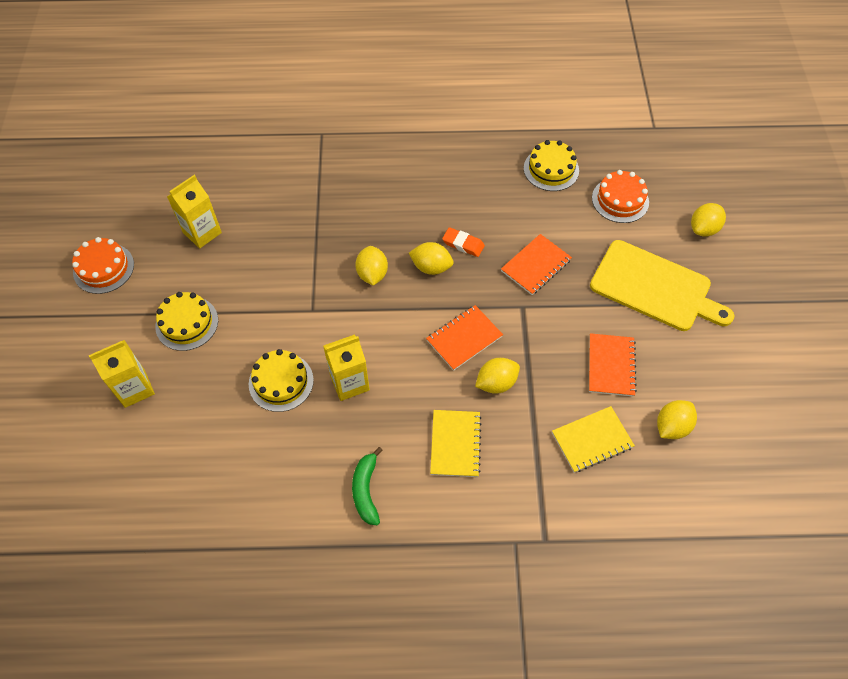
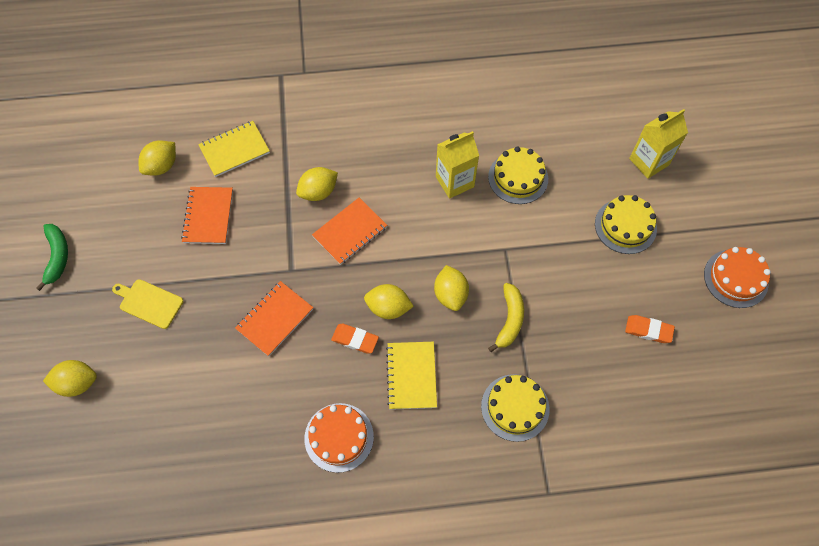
camera: 175 degrees right, 5 degrees up
yellow carton [167,175,222,249] -> orange eraser [625,315,675,343]
green banana [352,447,382,525] -> green banana moved to [36,224,68,291]
yellow notebook [430,410,482,477] -> yellow notebook moved to [386,342,437,410]
yellow cake [524,140,579,191] -> yellow cake moved to [481,374,550,442]
yellow cutting board [590,240,735,331] -> yellow cutting board [112,279,184,329], size x0.49
orange cake [592,170,649,223] -> orange cake moved to [304,403,374,473]
yellow lemon [691,203,726,237] -> yellow lemon turned 45 degrees clockwise [43,360,97,397]
none -> yellow banana [488,283,524,352]

